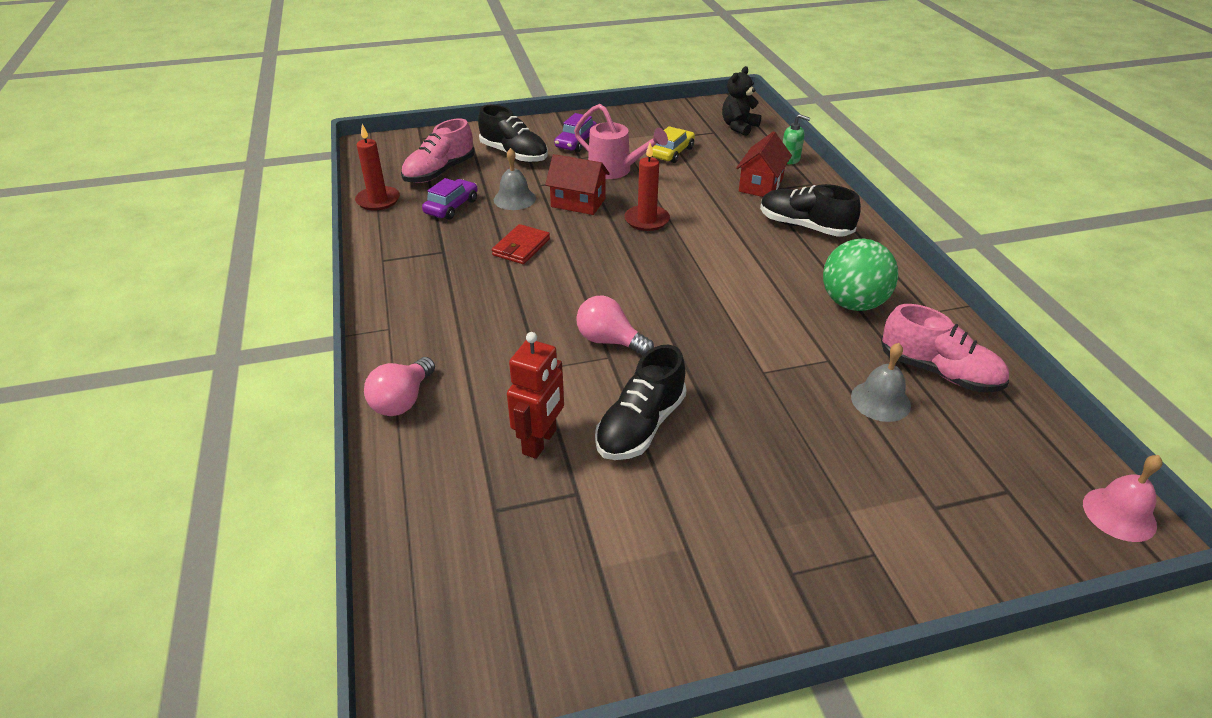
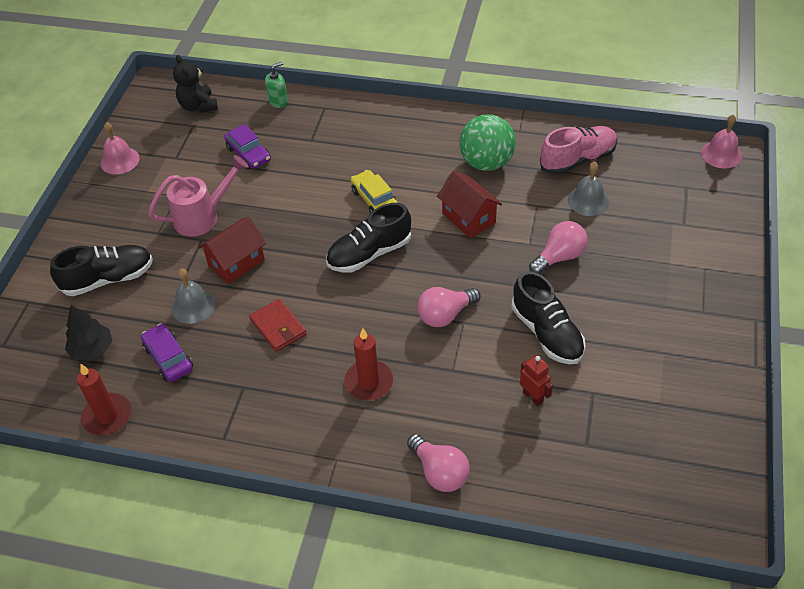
camera: 60 degrees left, 10 degrees up
pink shoe [401,119,475,183] -> black tree [65,305,112,361]
red robot [507,332,564,459] -> red robot [520,355,553,406], size x0.63
purple car [554,113,597,152] -> purple car moved to [224,124,271,170]
red candle [624,143,670,231] -> red candle moved to [344,328,393,400]
yellow car [652,126,695,163] -> yellow car moved to [351,170,398,213]
red house [736,131,792,197] -> red house moved to [437,171,502,238]
black shoe [760,184,861,237] -> black shoe moved to [326,203,411,273]
none -> pink bell [101,122,140,175]
none -> pink light bulb [529,221,587,274]

